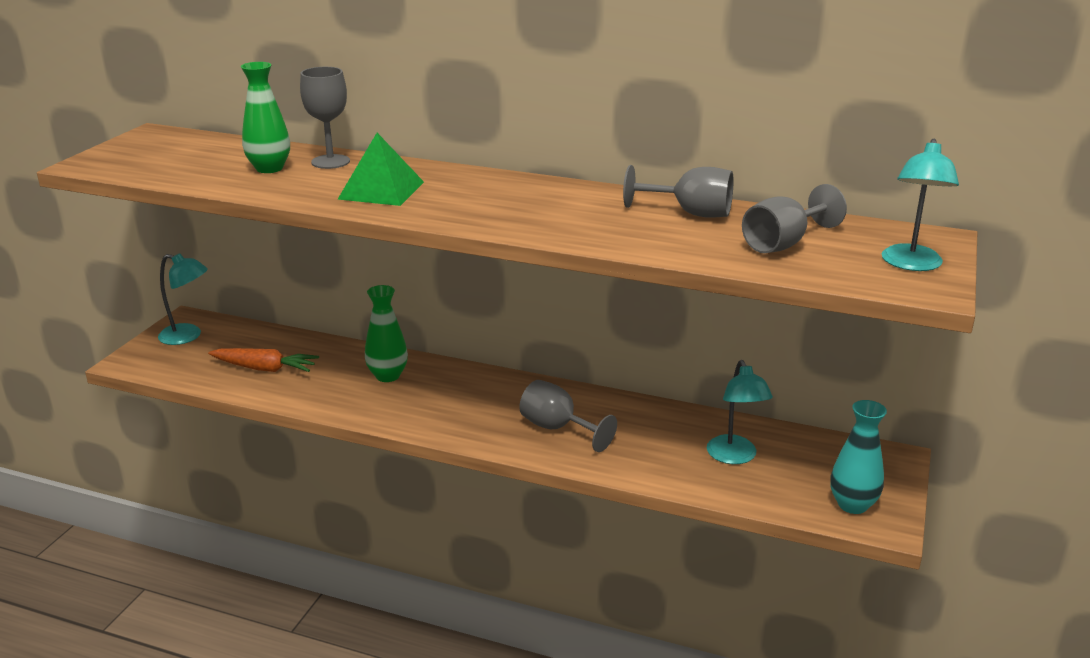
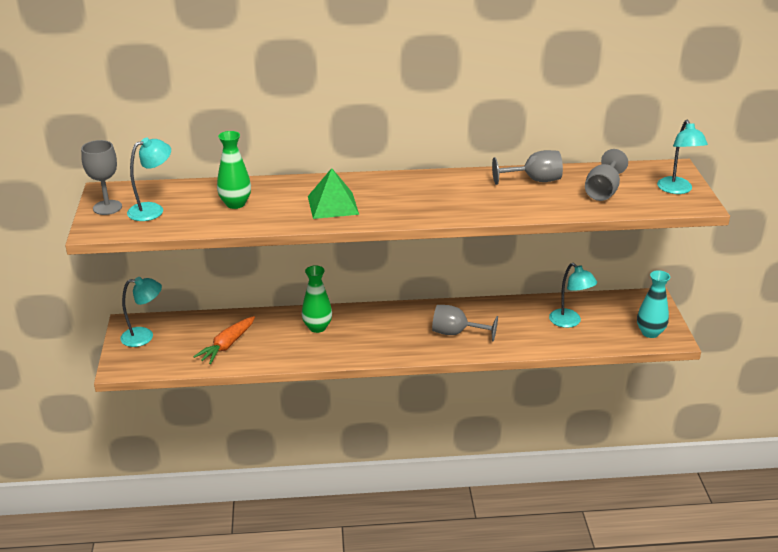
camera: 25 degrees left, 5 degrees up
orange carrot [208,348,319,372] -> orange carrot turned 135 degrees clockwise [193,316,255,364]
grey goblet [300,67,350,169] -> grey goblet moved to [81,140,122,215]
none -> turquoise lamp [127,137,171,221]

